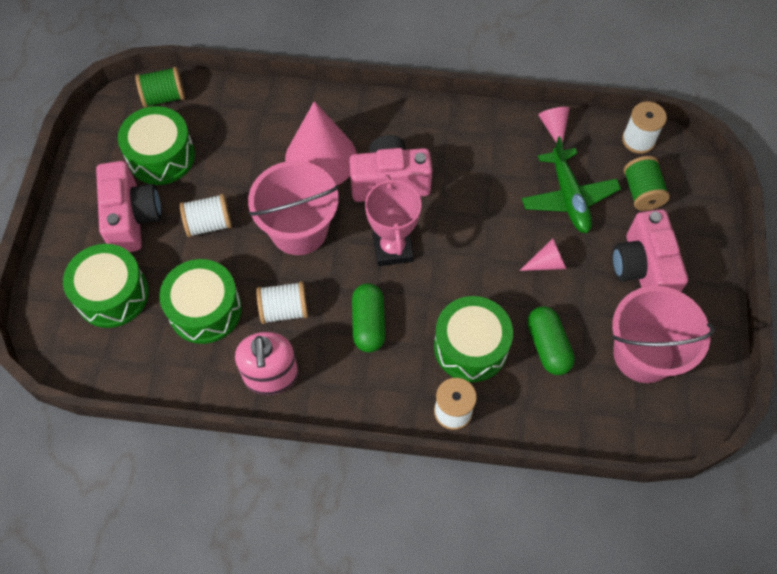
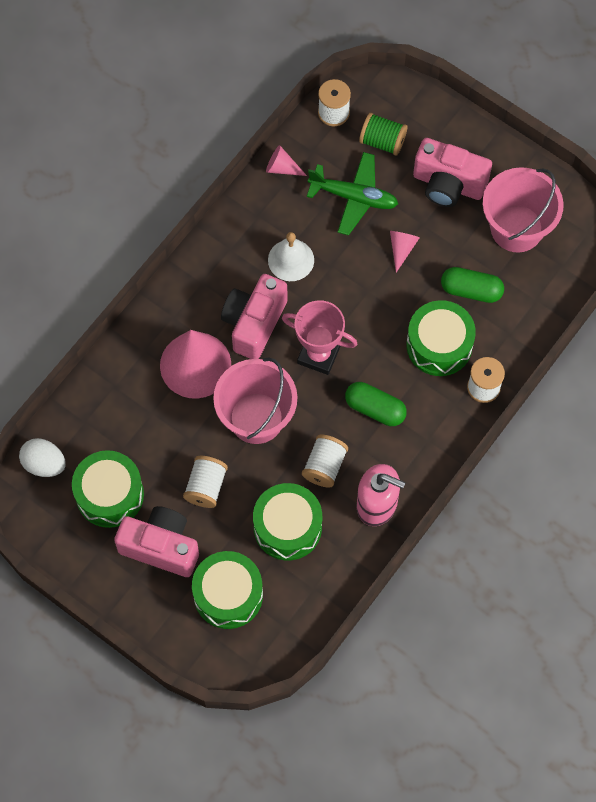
camera: 60 degrees left, 5 degrees up
green spool [135,67,185,108] -> white egg [19,438,66,477]
none -> white bell [268,232,314,281]

